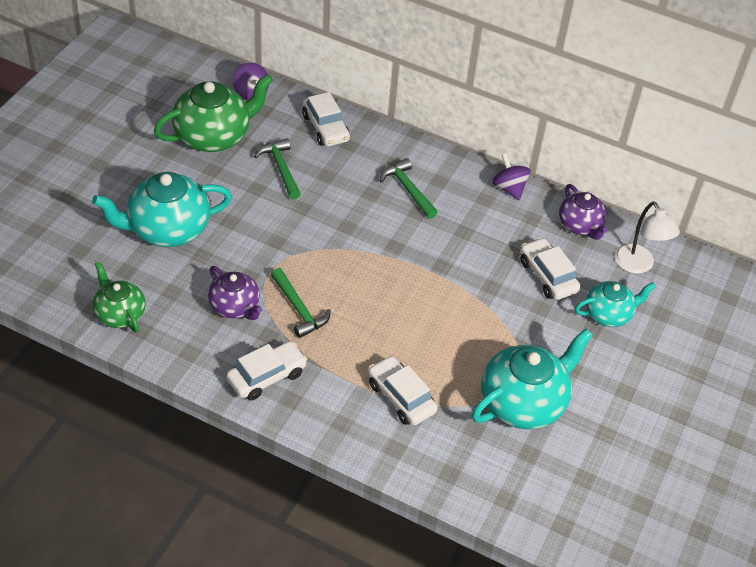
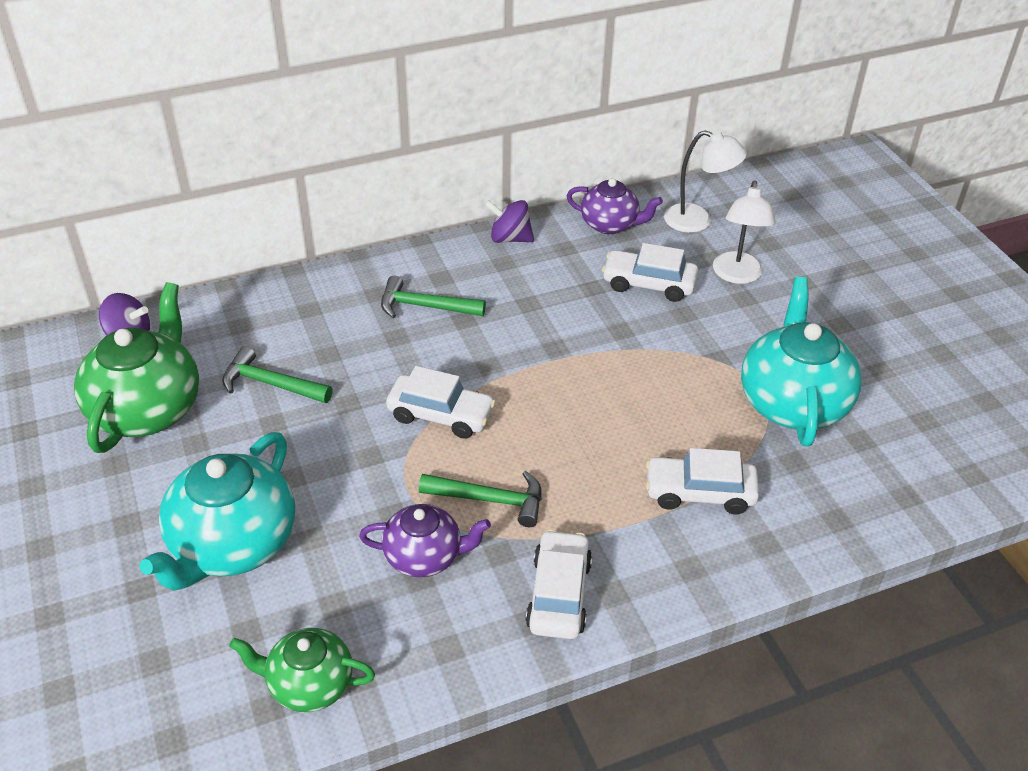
camera: 45 degrees left, 5 degrees down
white car [302,92,350,146] -> white car moved to [386,366,496,439]
turquoise teapot [575,281,656,327] -> white lamp [713,181,776,284]

